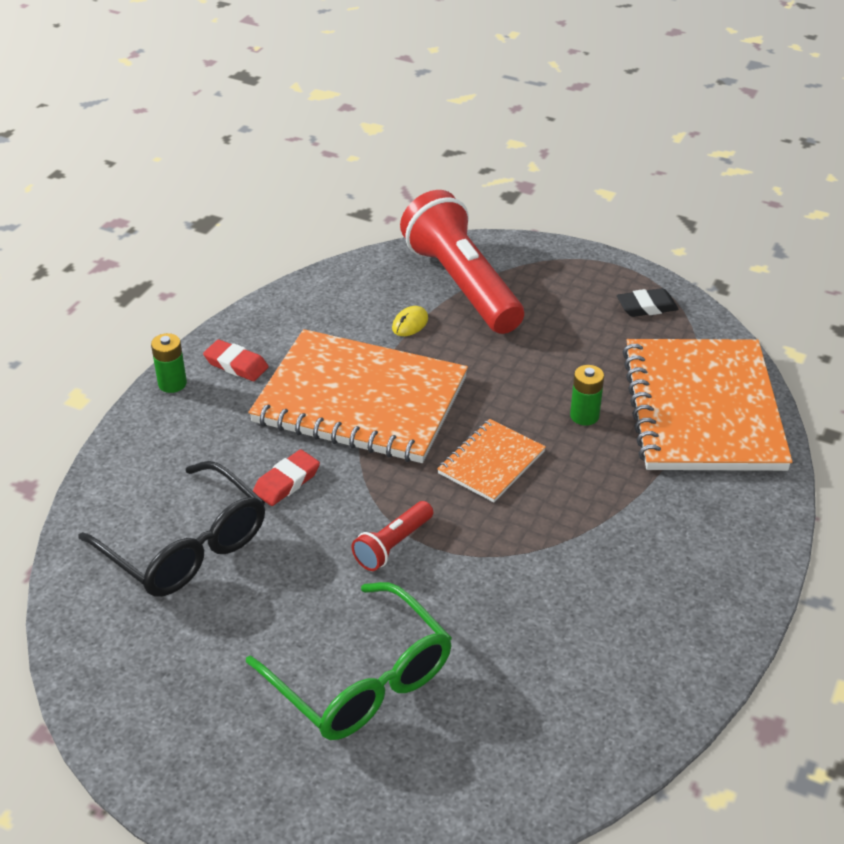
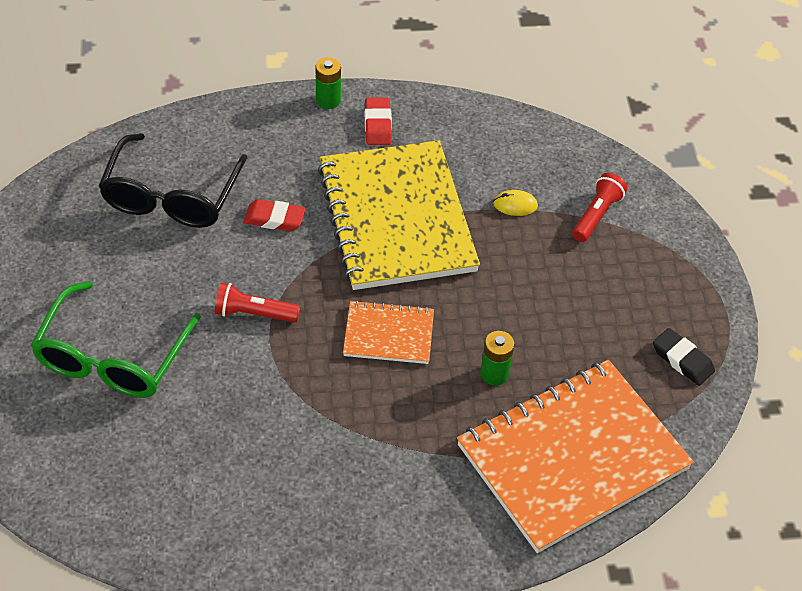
camera: 55 degrees right, 10 degrees up
orange notebook [249,329,468,463] -> yellow notebook [318,140,480,290]
red flashlight [400,190,524,334] -> red flashlight [572,173,628,242], size x0.45

